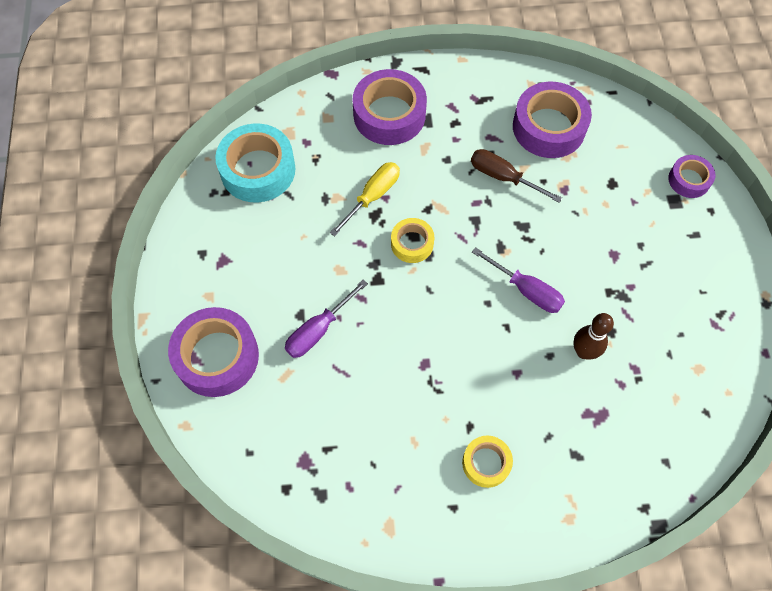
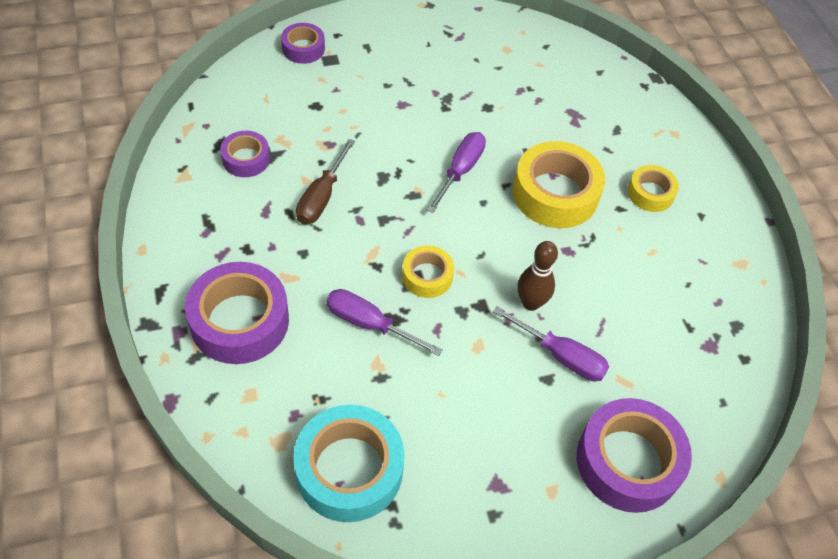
camera: 105 degrees left, 10 degrees down
yellow screwdriver [330,162,400,237] -> purple screwdriver [326,289,443,356]
purple tape [513,82,592,158] -> purple tape [220,131,270,177], size x0.55
brown bowling pin [573,313,614,360] -> brown bowling pin moved to [517,241,558,311]
none -> yellow tape [513,141,605,228]

